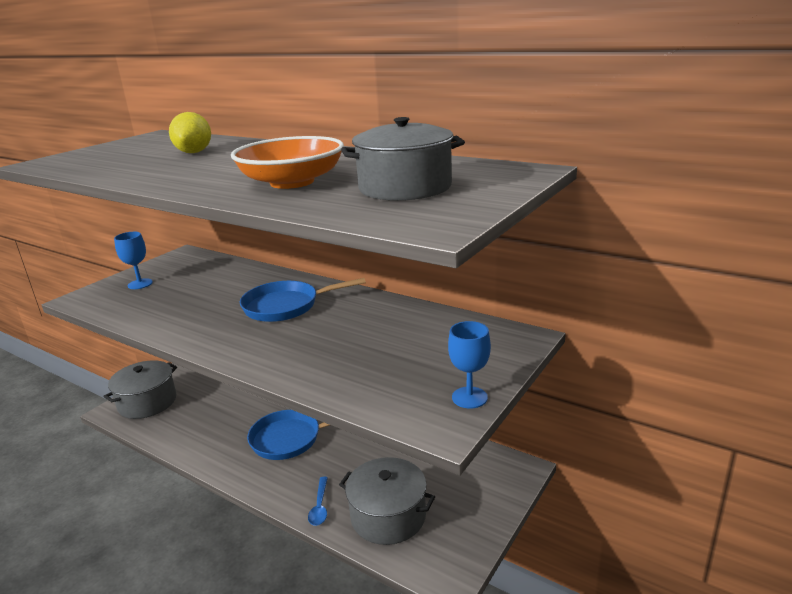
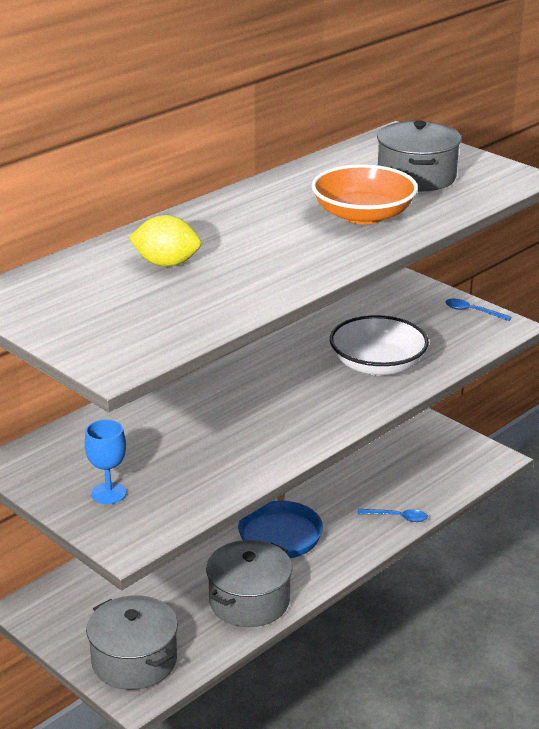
camera: 80 degrees left, 5 degrees up
blue pan [240,278,366,322] -> none
grey pot [339,457,435,545] -> grey pot moved to [206,540,292,627]
blue goblet [448,321,491,408] -> blue spoon [445,299,512,321]
none -> white bowl [330,315,429,376]

